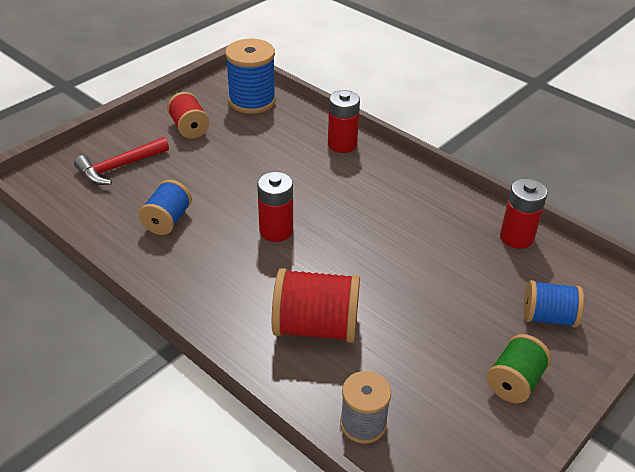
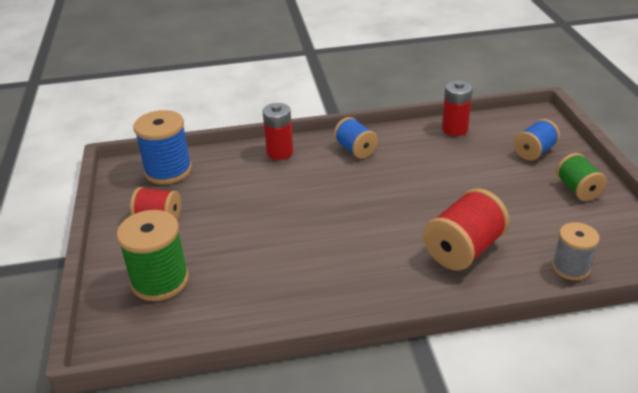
camera: 50 degrees left, 5 degrees down
red hammer [74,137,169,185] -> green spool [116,210,189,301]
blue spool [139,180,192,235] -> blue spool moved to [334,117,378,159]
red battery [257,172,293,242] -> none

